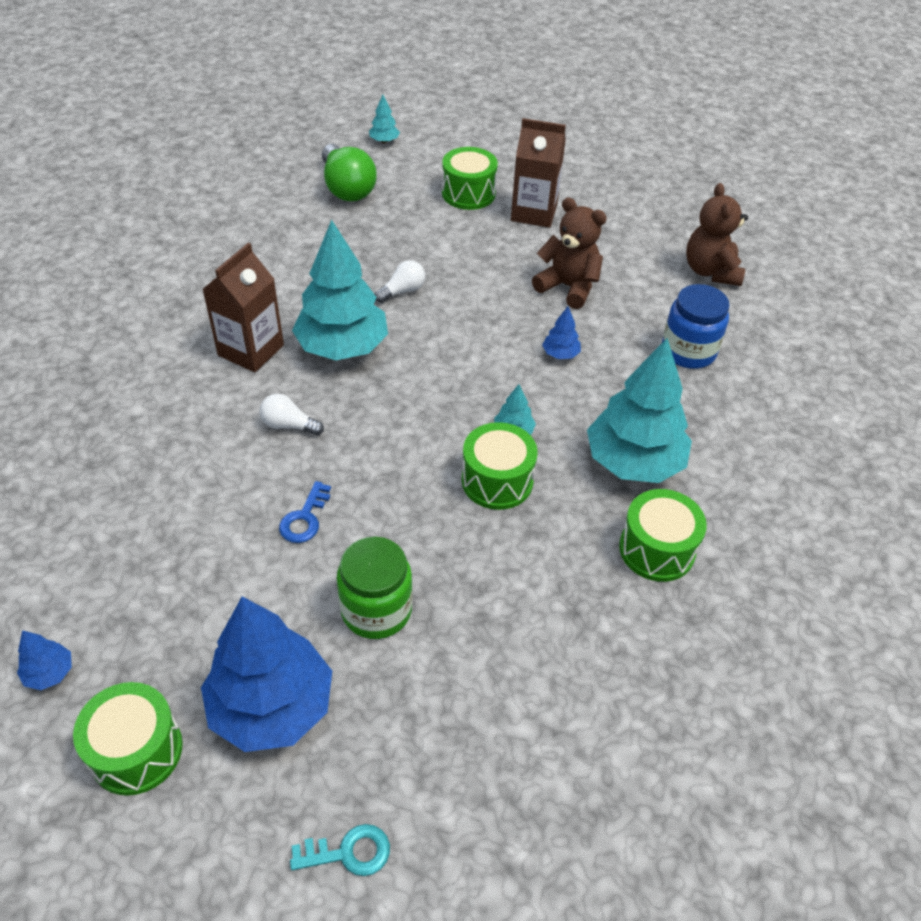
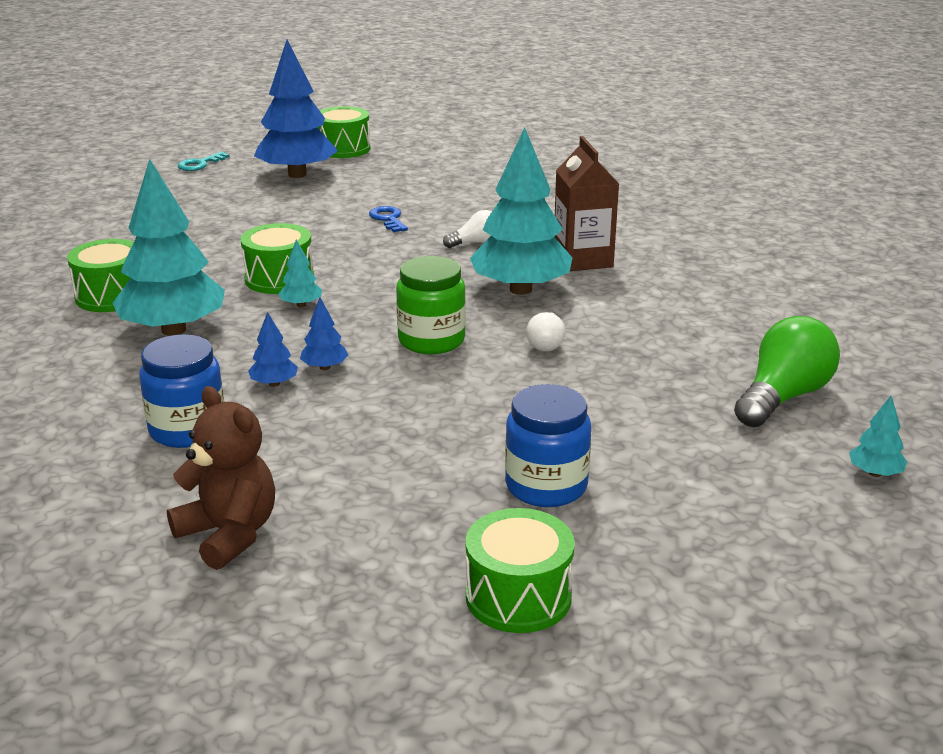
camera: 140 degrees right, 20 degrees down
blue tree [17,630,72,690] -> blue tree moved to [248,312,298,387]
green light bulb [322,144,377,201] -> green light bulb turned 105 degrees clockwise [734,316,840,427]
green jar [337,537,413,639] -> green jar moved to [396,256,466,354]
green drum [442,147,498,210] -> green drum moved to [465,508,575,633]
brown carton [511,118,566,228] -> blue jar [505,384,591,507]
brown teddy bear [532,198,607,309] -> none

